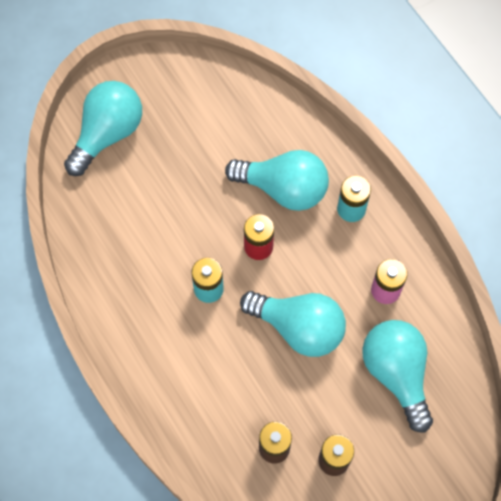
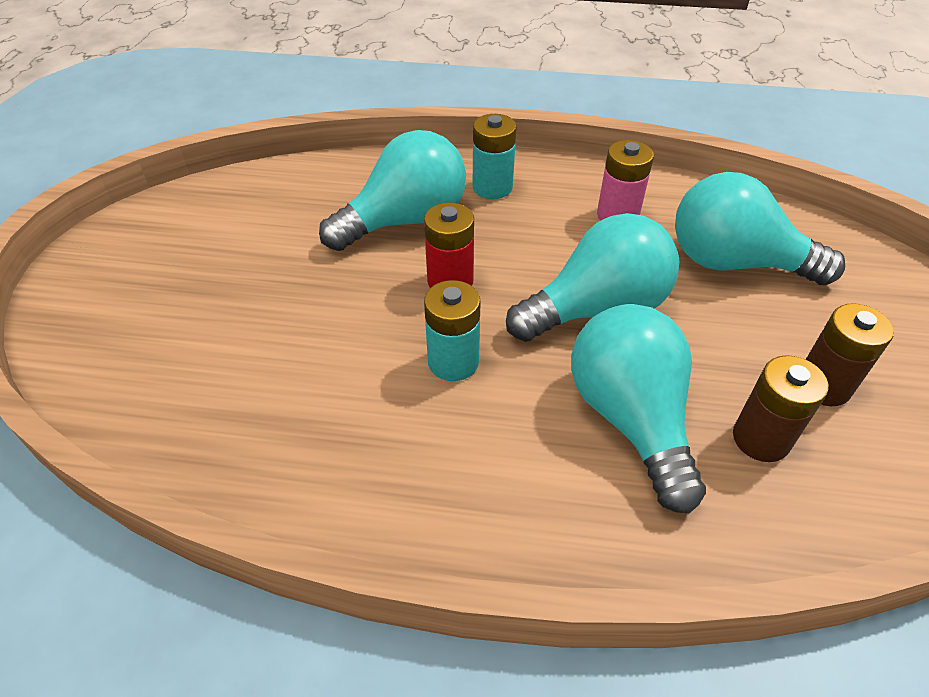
camera: 50 degrees left, 20 degrees down
turquoise light bulb [64,81,142,176] -> turquoise light bulb moved to [571,304,706,513]

